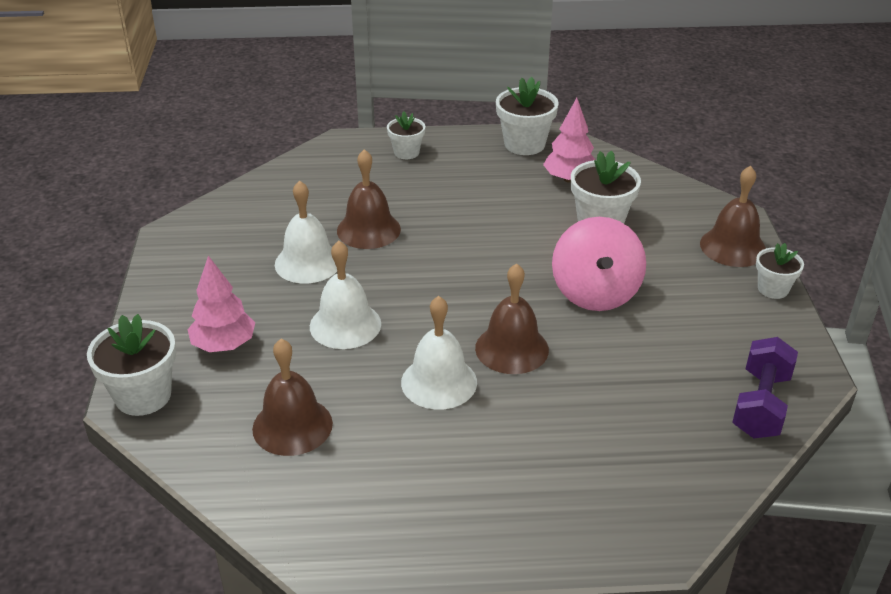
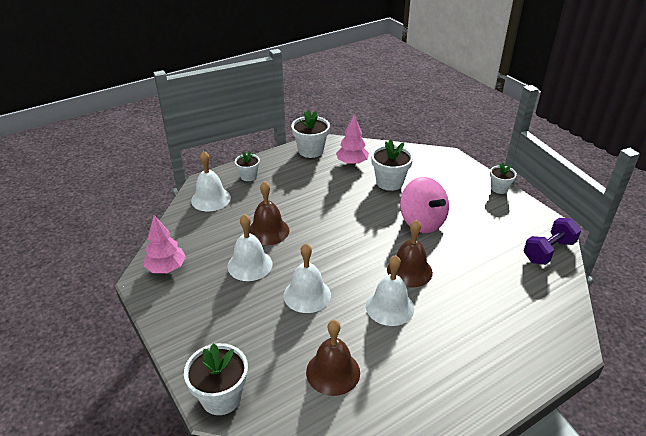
camera: 30 degrees left, 0 degrees up
pink tree [187,256,255,352] -> pink tree moved to [144,215,186,273]
brown bell [700,166,766,267] -> none
purple dumbbell [732,337,798,438] -> purple dumbbell turned 60 degrees clockwise [523,218,581,265]
none -> white bell [191,151,231,211]

